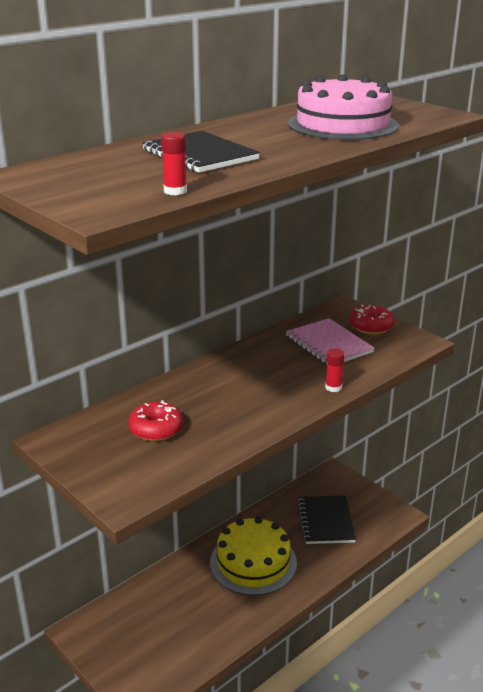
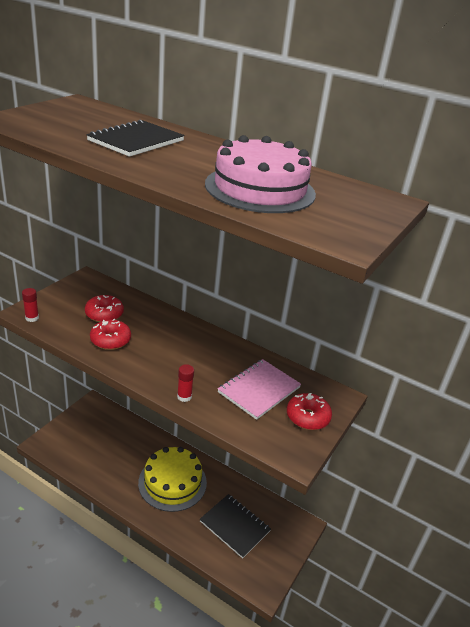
camera: 70 degrees right, 5 degrees up
red glue stick [161,132,187,195] -> red glue stick moved to [22,288,39,322]
black notebook [298,495,356,544] -> black notebook turned 60 degrees clockwise [200,494,271,559]
none -> red donut [90,319,131,350]

